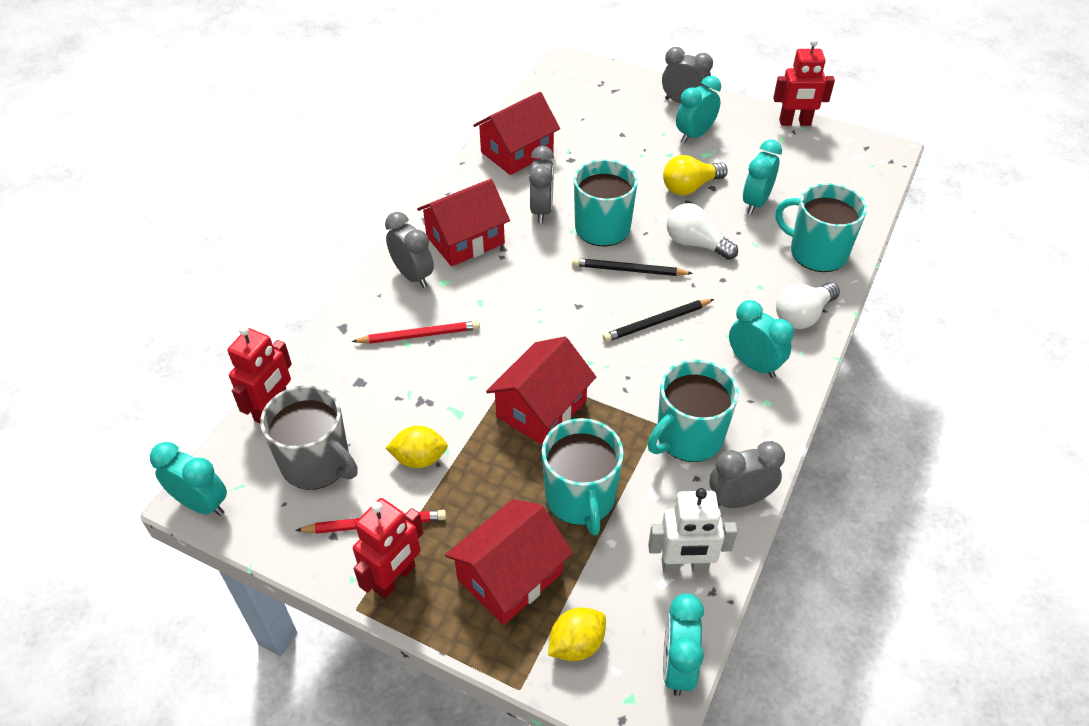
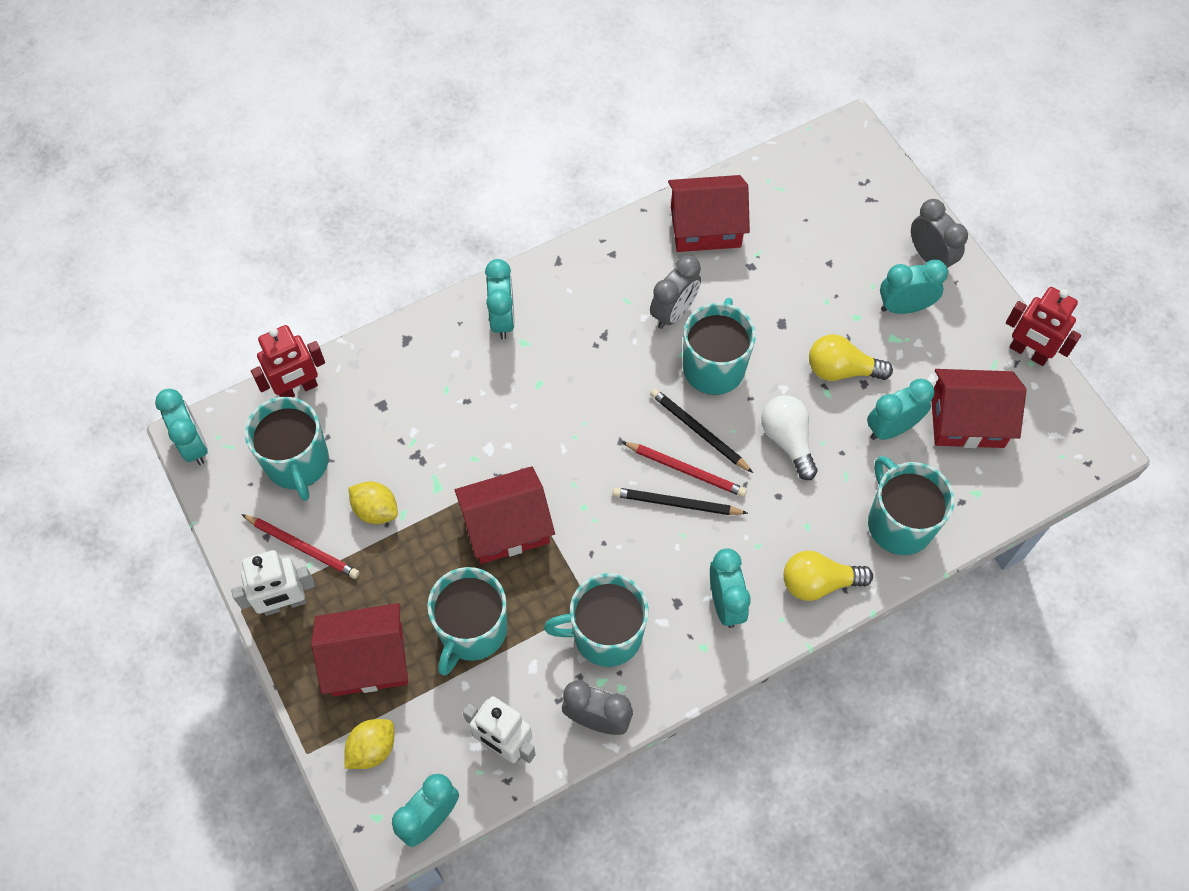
camera: 35 degrees right, 15 degrees up
grey mug [260,385,358,490] -> turquoise mug [245,397,329,501]
red pencil [352,321,480,344] -> red pencil moved to [622,442,747,497]
red robot [353,498,424,599] -> white robot [231,550,315,616]
grey clock [385,212,434,288] -> turquoise clock [485,259,515,339]
red house [417,179,510,266] -> red house moved to [931,369,1027,448]
yellow lemon [548,607,606,661] -> yellow lemon turned 45 degrees counterclockwise [345,719,394,769]
white light bulb [776,282,840,329] -> yellow light bulb [783,551,873,601]

